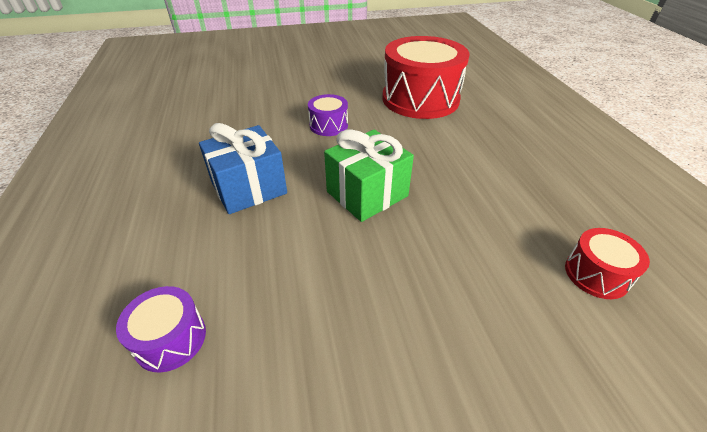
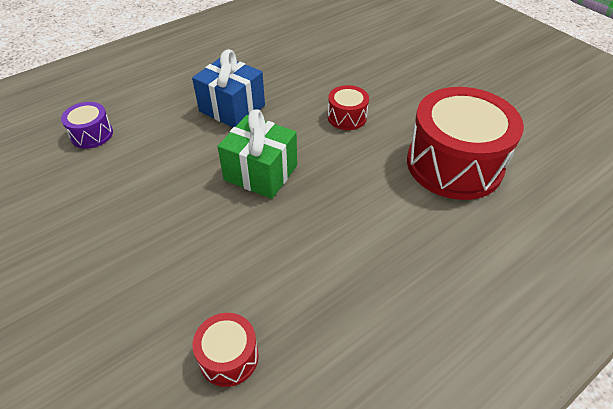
camera: 65 degrees right, 5 degrees up
purple drum [308,94,348,136] -> red drum [328,85,369,130]

